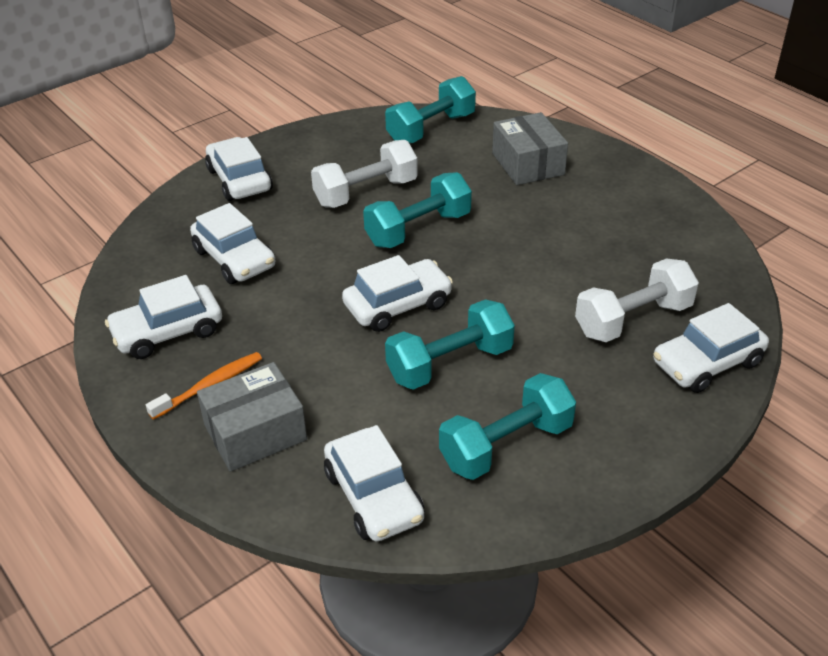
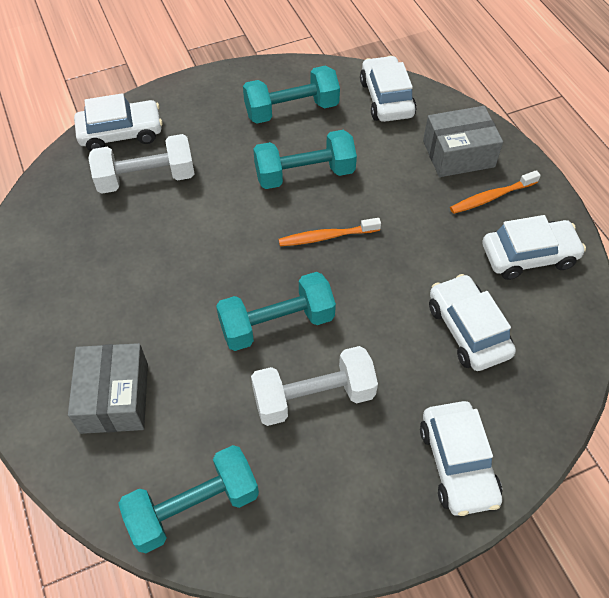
camera: 165 degrees left, 15 degrees up
white car [342,255,453,332] -> orange toothbrush [278,218,381,246]

